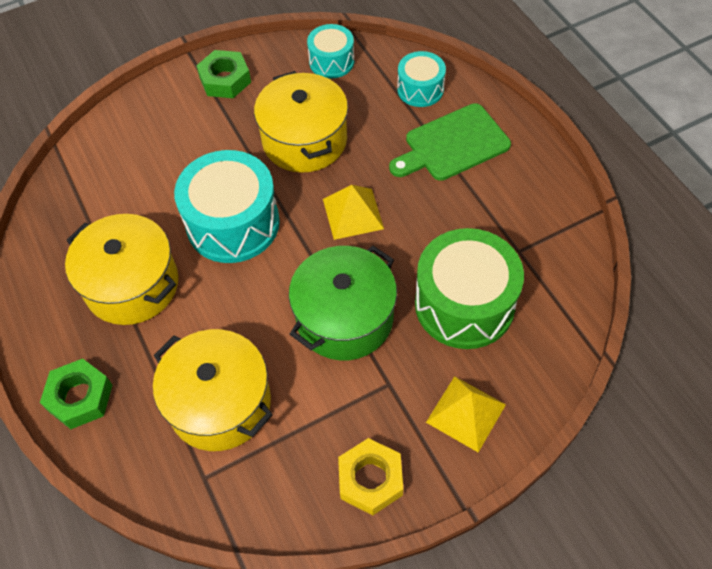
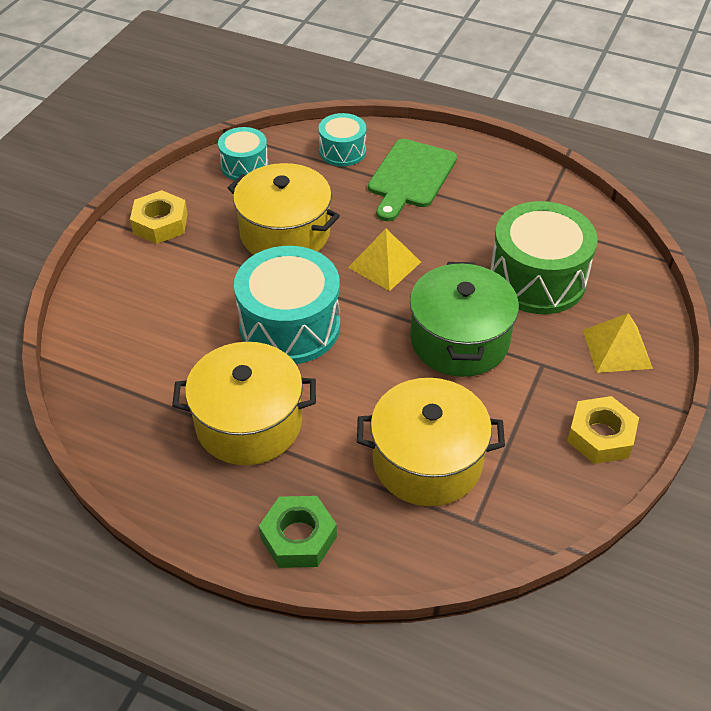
camera: 40 degrees left, 10 degrees down
green nut [196,50,251,98] -> yellow nut [130,190,188,244]

